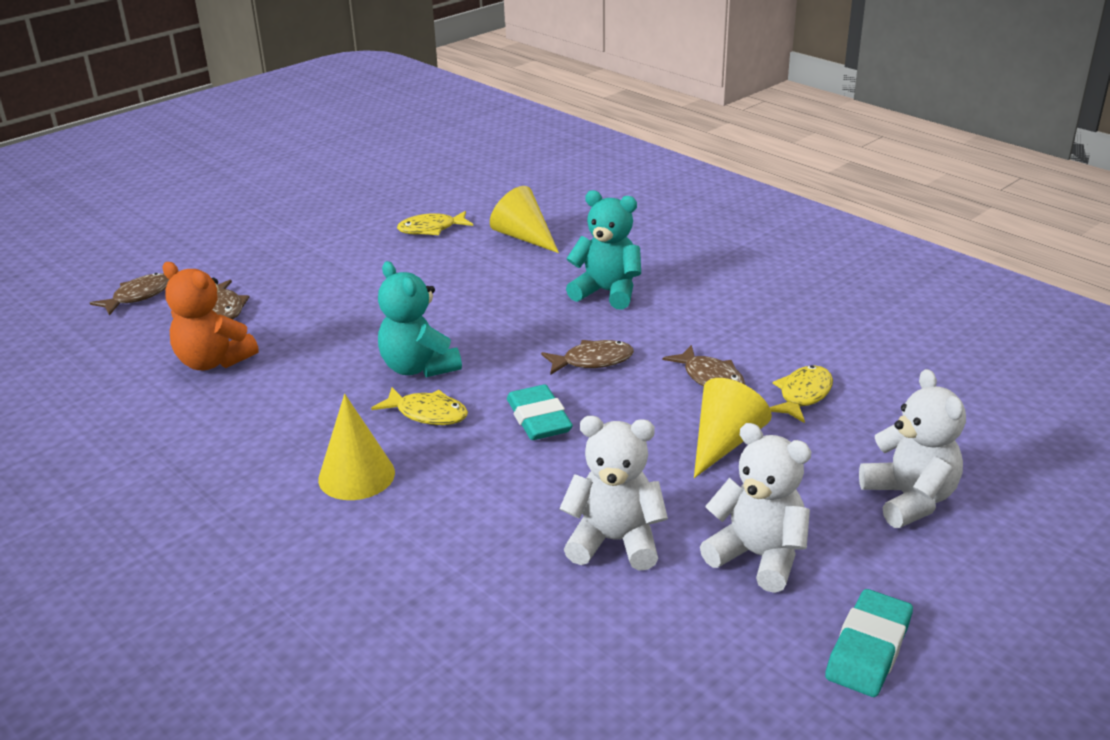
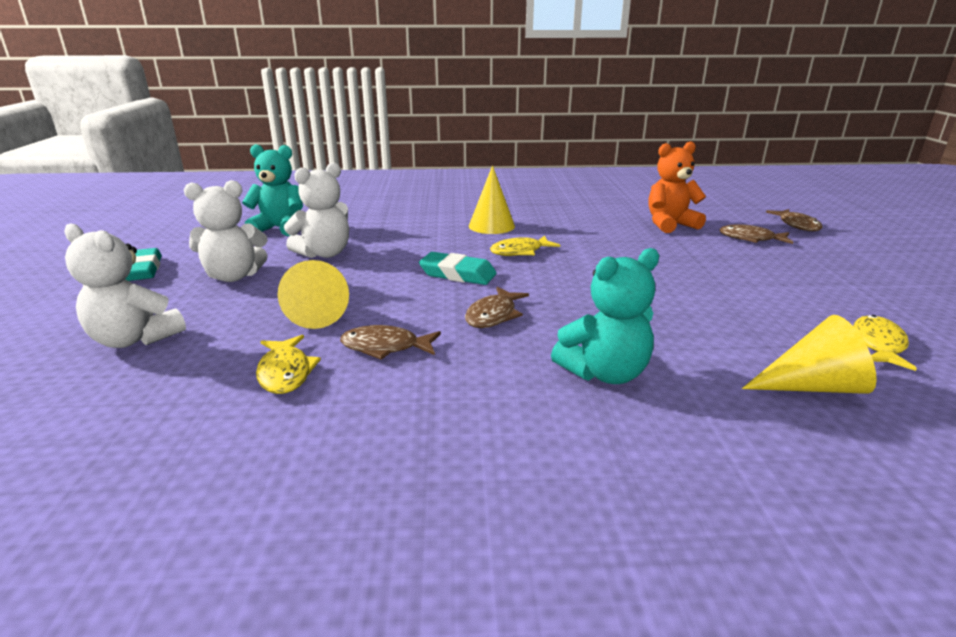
camera: 130 degrees right, 5 degrees down
turquoise teddy bear [378,261,462,377] -> turquoise teddy bear moved to [242,144,303,236]

